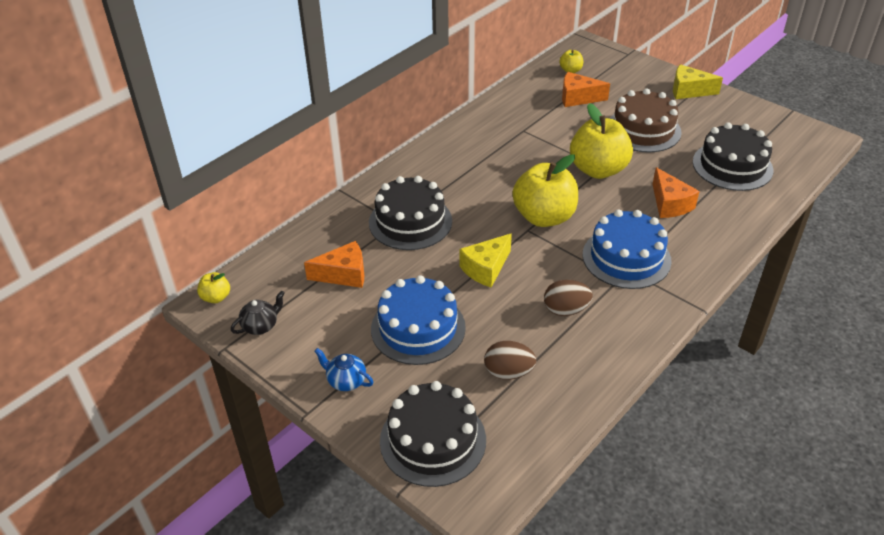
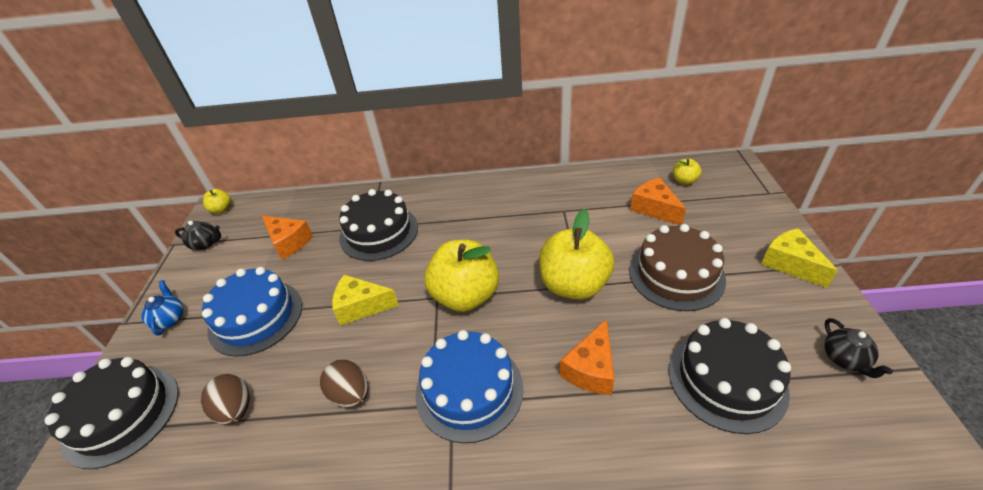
camera: 50 degrees right, 0 degrees up
none -> black teapot [824,318,893,378]

